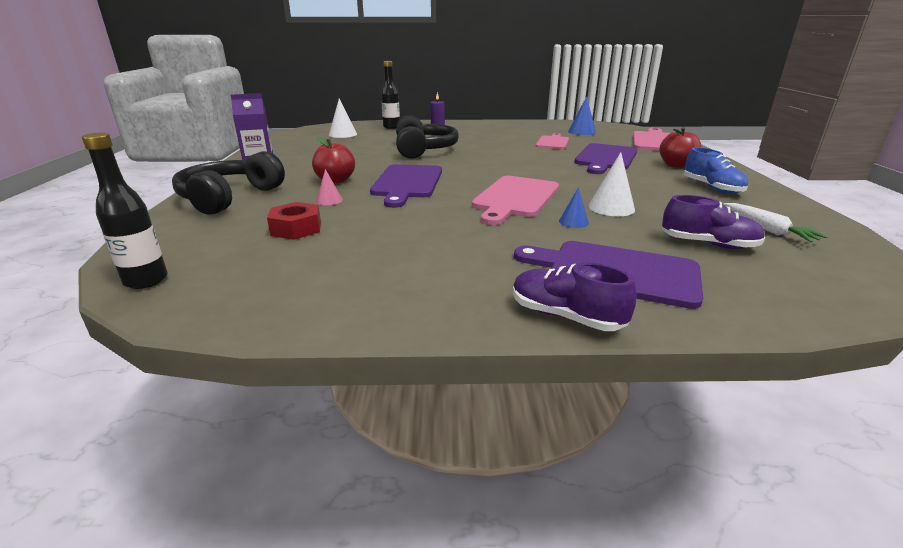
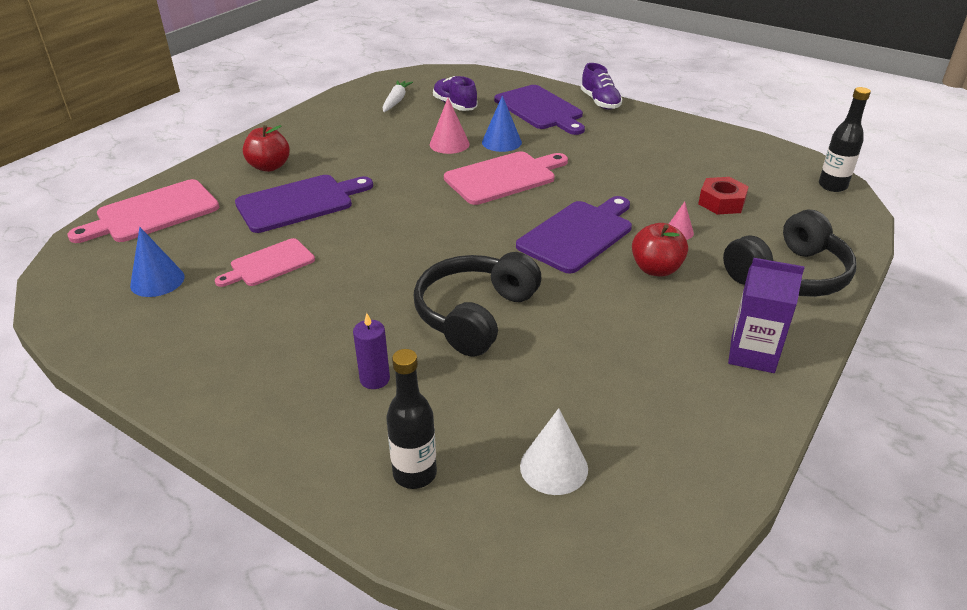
camera: 145 degrees left, 10 degrees up
blue cone [559,187,589,228] -> blue cone [482,95,522,152], size x1.66
white cone [588,152,635,216] -> pink cone [430,98,470,154]
blue shoe [684,147,748,194] -> none

